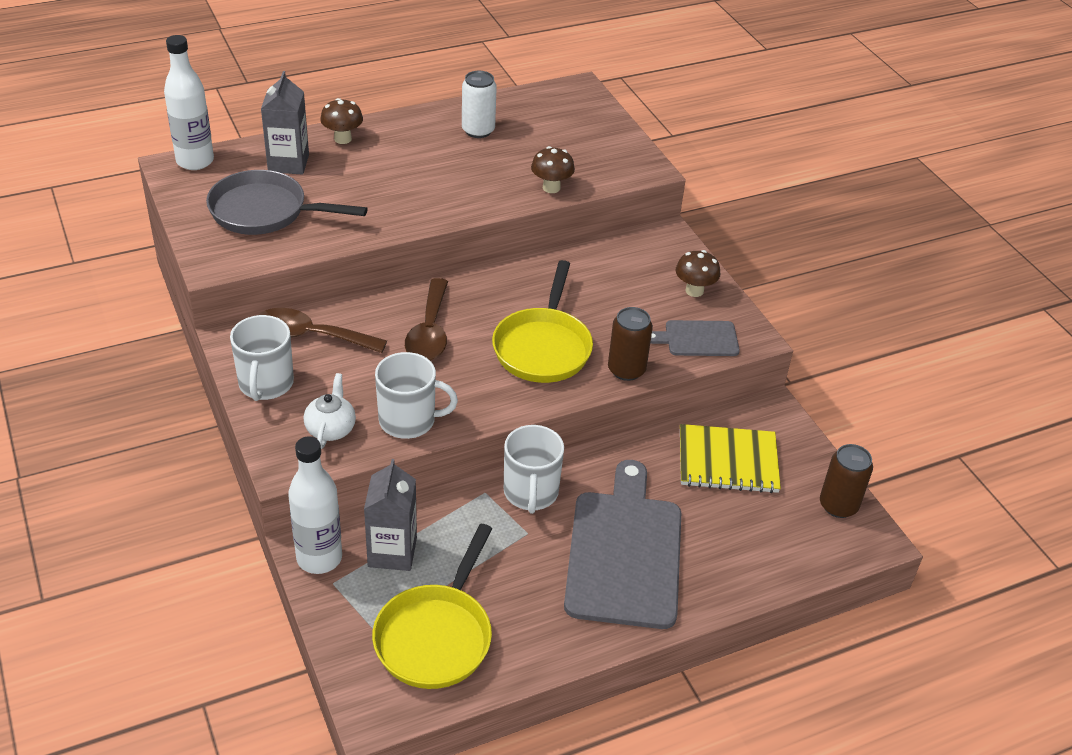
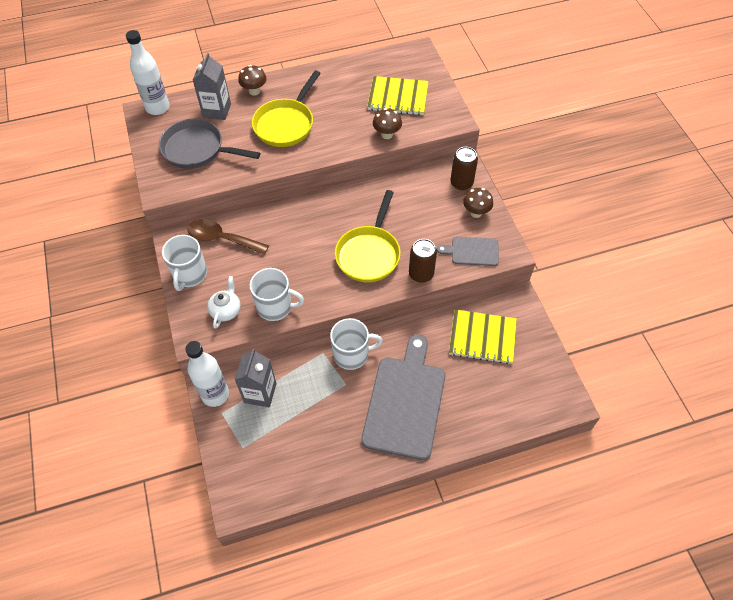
camera: 10 degrees right, 15 degrees up
yellow pan [372,524,492,689] -> yellow pan moved to [252,70,321,147]
brown spoon [405,278,448,361] -> none
white can [462,71,497,138] -> none
white mug [504,425,564,514] -> white mug turned 105 degrees counterclockwise [330,318,383,370]
brown can [820,444,873,518] -> brown can moved to [450,147,478,190]
none -> yellow notebook [367,76,429,115]

